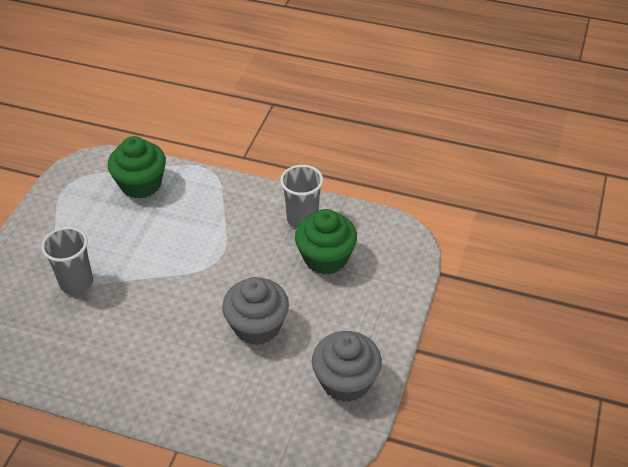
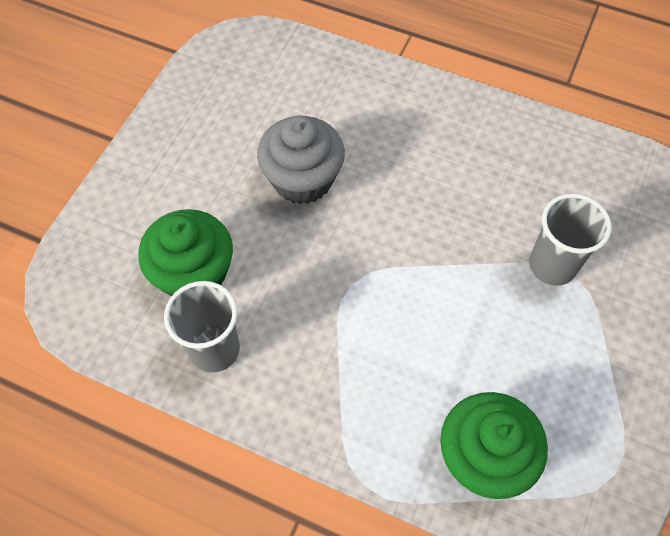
camera: 175 degrees left, 15 degrees up
grey cupcake [312,331,382,402] -> none

